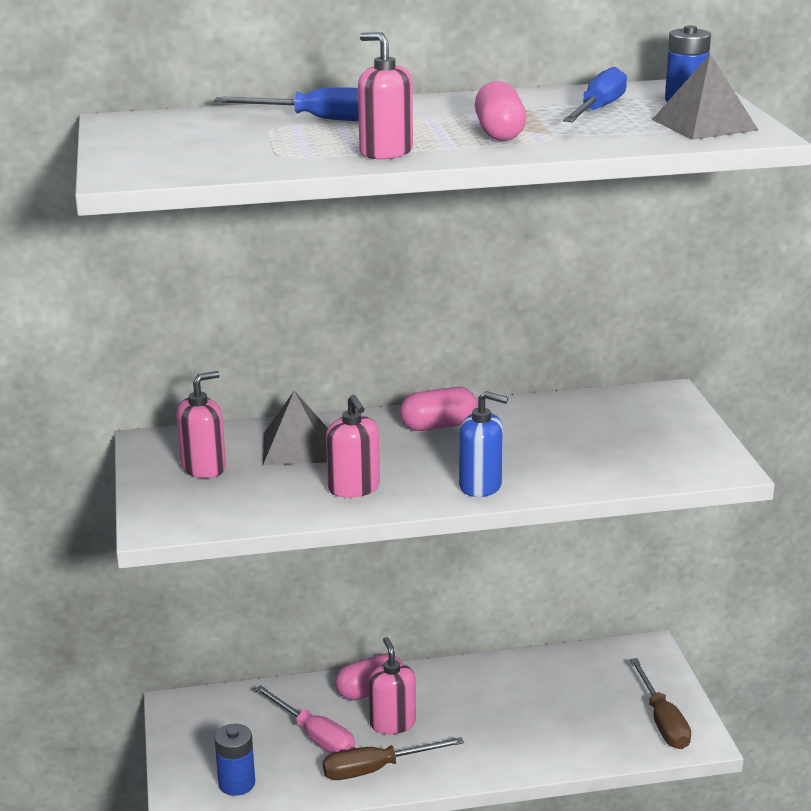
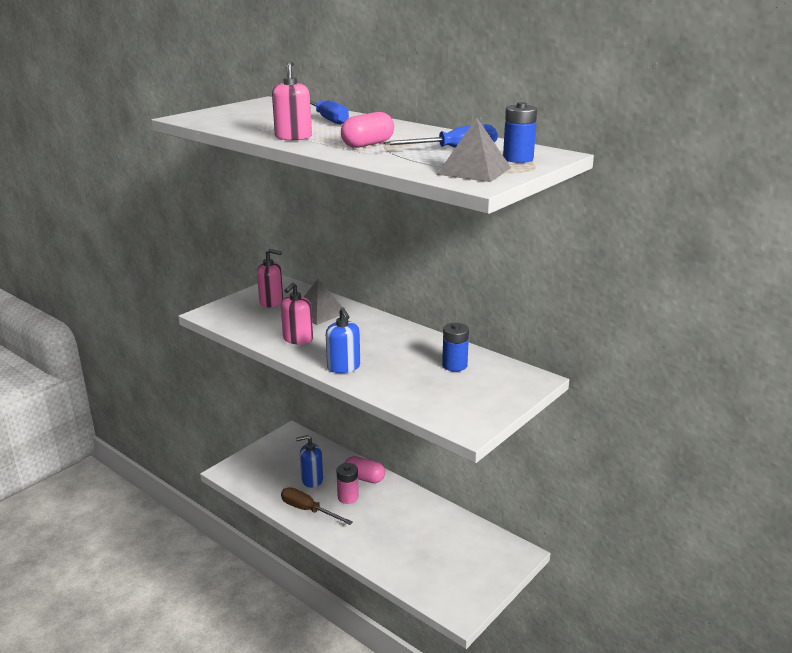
camera: 50 degrees right, 0 degrees up
blue battery [214,724,255,796] -> blue battery moved to [442,323,469,372]
pink screwdriver [255,685,355,754] -> blue soap dispenser [296,435,323,488]
pink soap dispenser [369,637,416,734] -> pink battery [336,463,359,504]
pink capsule [400,387,478,431] -> none
brown screwdriver [630,658,691,749] -> none

